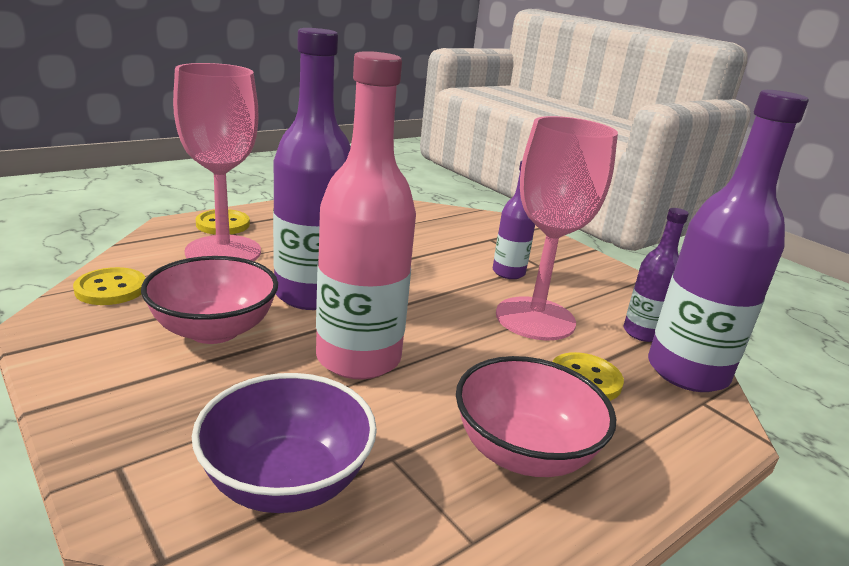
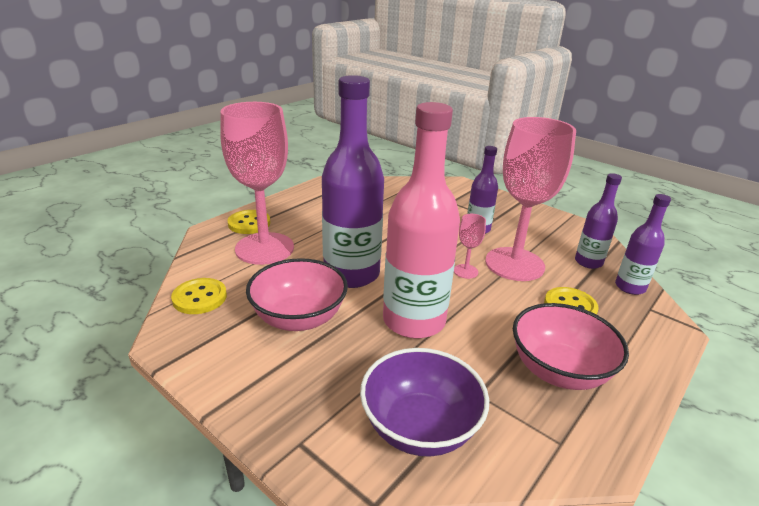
camera: 10 degrees left, 5 degrees up
purple bottle [648,90,809,392] -> purple bottle [615,194,671,295], size x0.53
none -> pink goblet [454,214,486,279]

